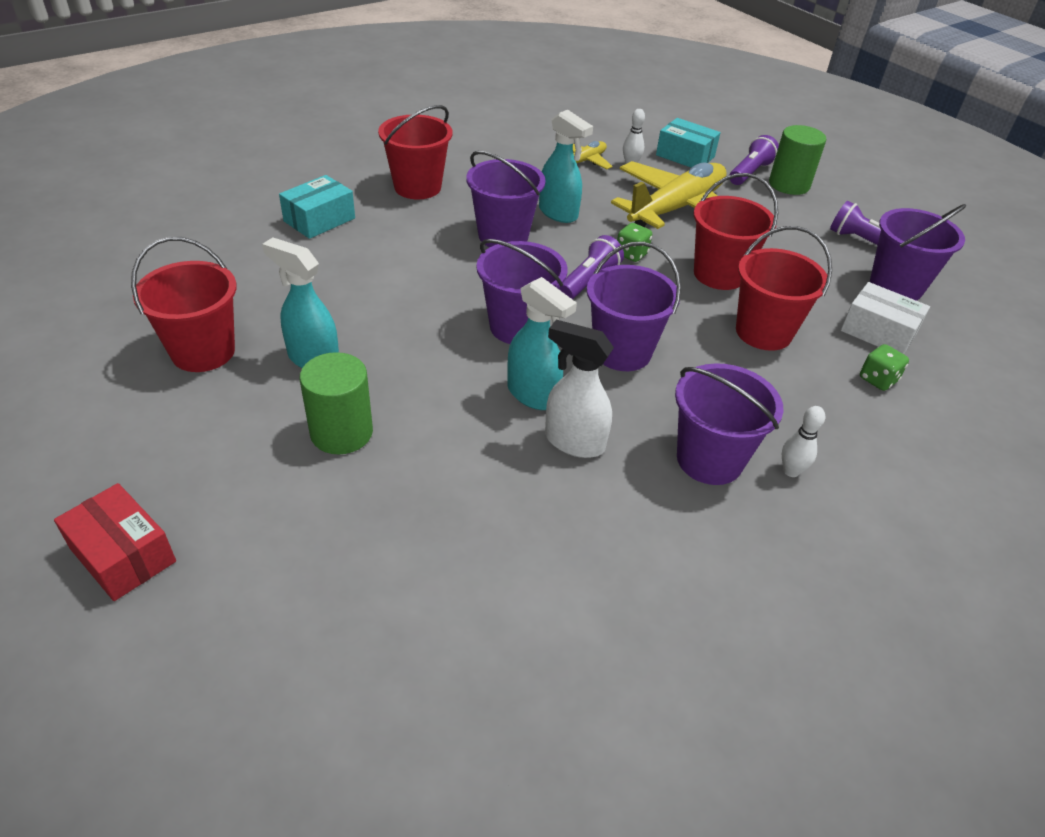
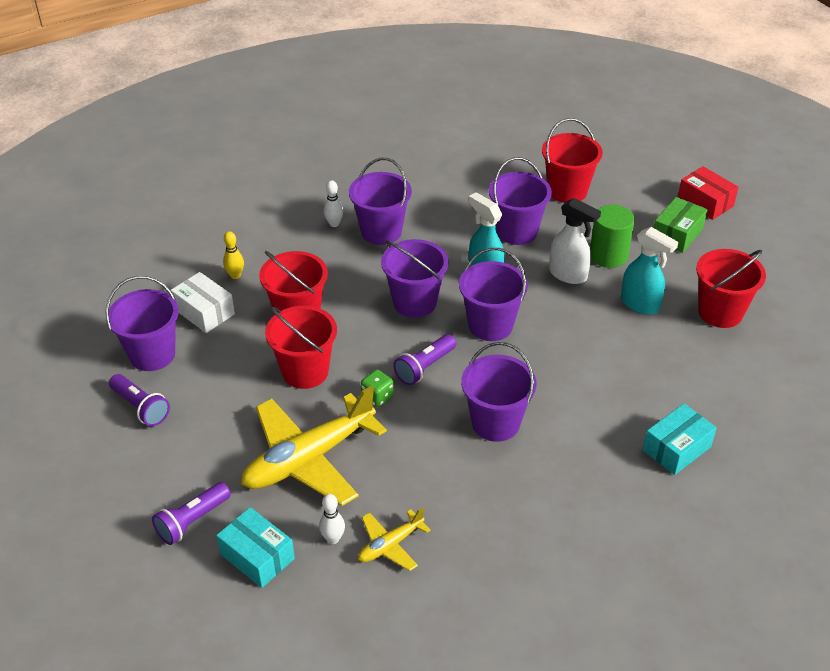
camera: 170 degrees left, 0 degrees up
red bucket [378,105,452,199] -> red bucket moved to [542,118,603,203]
turquoise spray bottle [539,110,593,223] -> none
white spray bottle [545,320,614,458] -> white spray bottle moved to [549,198,601,284]
green cylinder [769,125,826,195] -> none
green dice [860,344,909,391] -> yellow bowling pin [223,231,244,279]
none -> purple bucket [489,157,552,245]
none -> green box [654,197,708,253]

